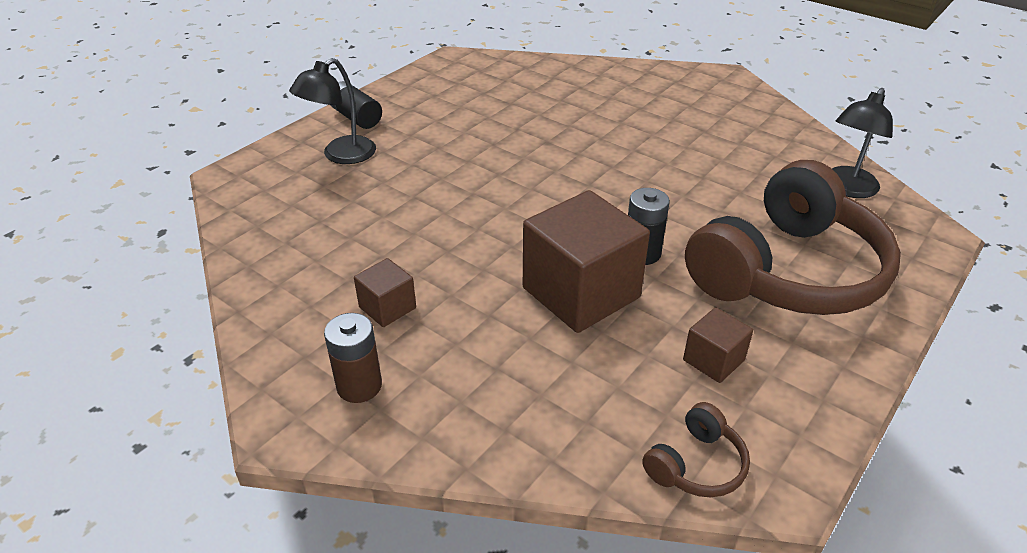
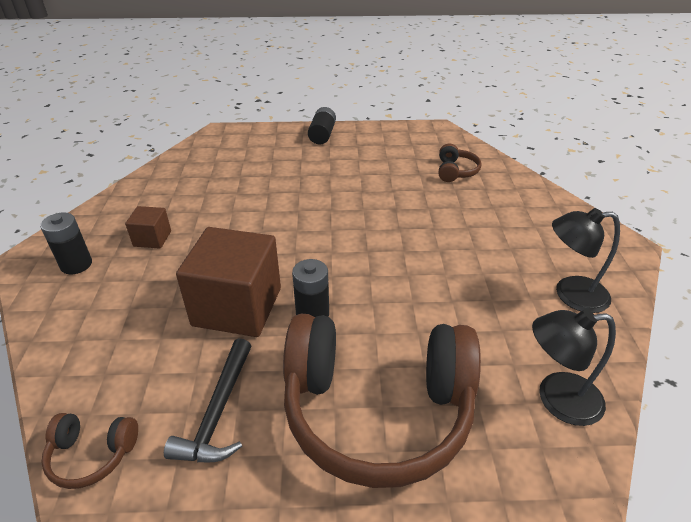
camera: 50 degrees right, 0 degrees up
black lamp [289,58,376,164] -> black lamp moved to [552,208,620,313]
brown battery [324,313,382,403] -> black battery [40,213,92,274]
brown cube [683,307,753,383] -> black hammer [164,338,251,462]
none -> brown headphones [439,143,481,182]

